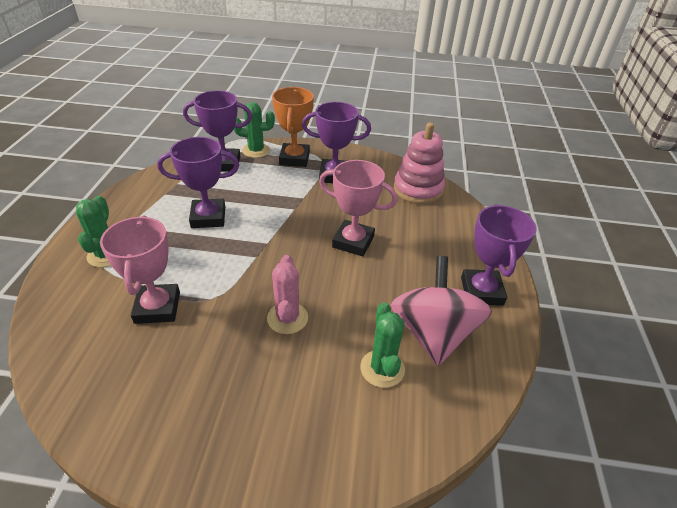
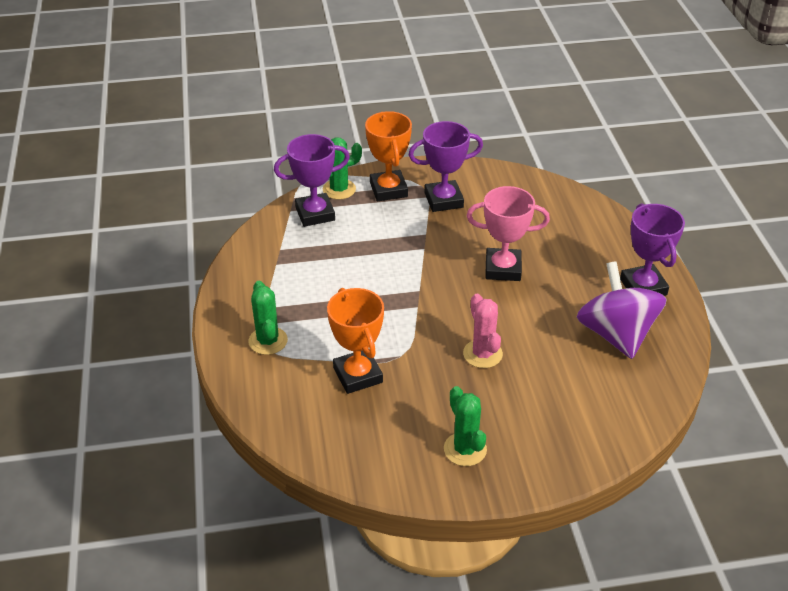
camera: 15 degrees left, 0 degrees up
pink trophy [100,215,180,324] -> orange trophy [327,288,384,394]
purple trophy [157,137,239,228] -> none
green cactus [361,302,405,388] -> green cactus moved to [444,386,487,466]
pink spinning top [391,256,492,366] -> purple spinning top [577,261,667,359]
pink stacking toy [394,123,445,204] -> none

